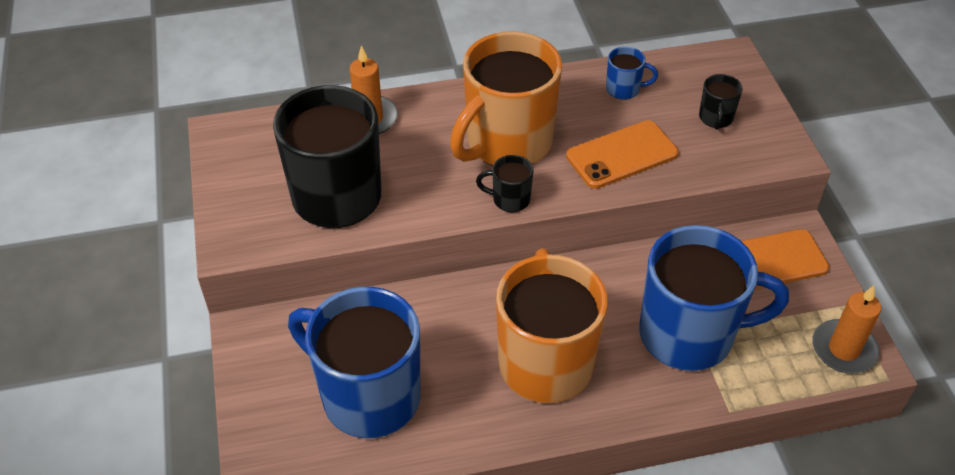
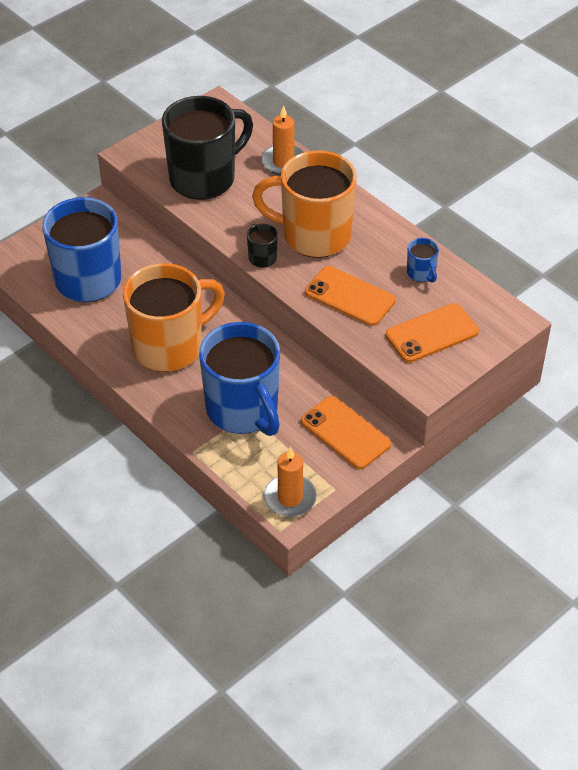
camera: 60 degrees right, 0 degrees up
black mug [699,74,743,130] -> orange phone [386,303,479,363]

